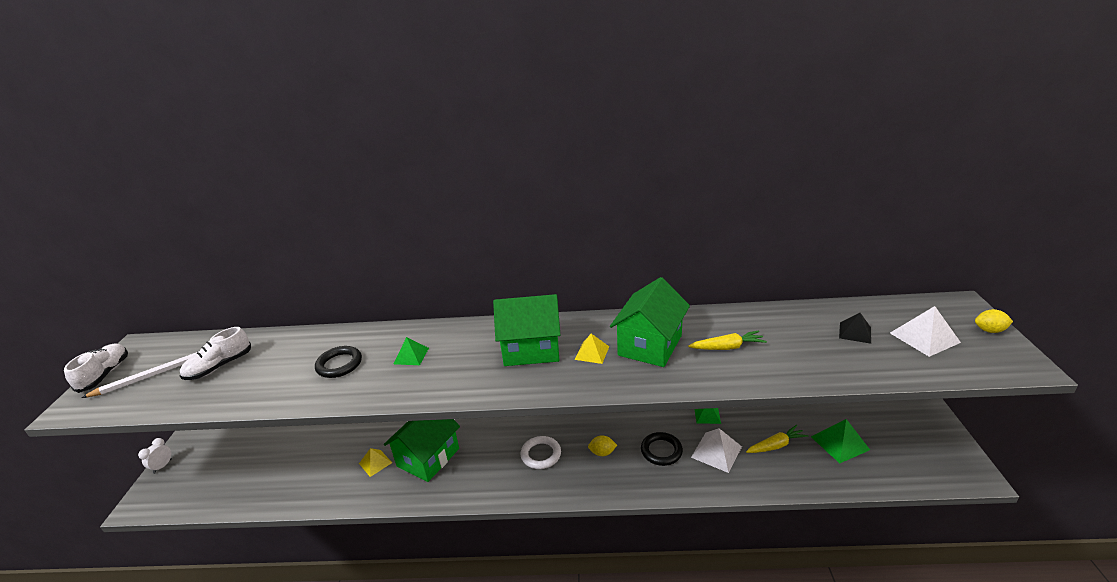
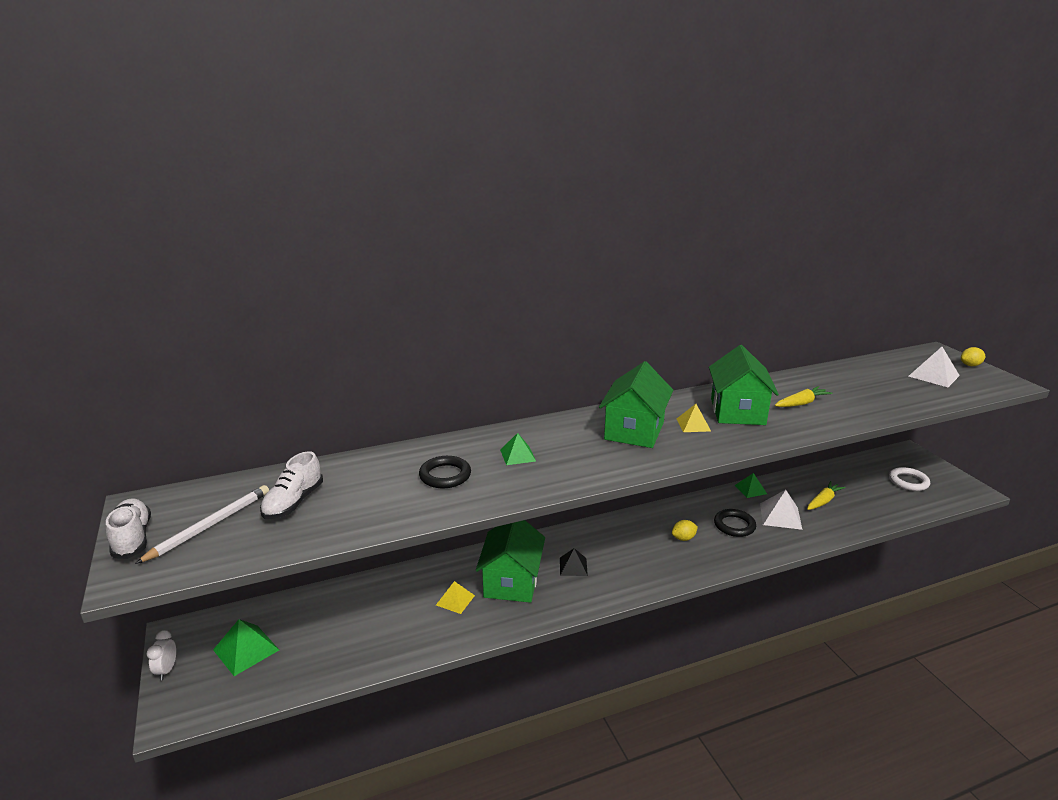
camera: 25 degrees left, 5 degrees down
green house [493,294,560,366] -> green house turned 45 degrees counterclockwise [599,361,673,448]
white ring [521,436,561,469] -> white ring moved to [889,467,930,491]
green pyramid [811,419,870,463] -> green pyramid moved to [213,619,279,676]
black pyramid [839,313,871,344] -> black pyramid moved to [560,548,588,576]

